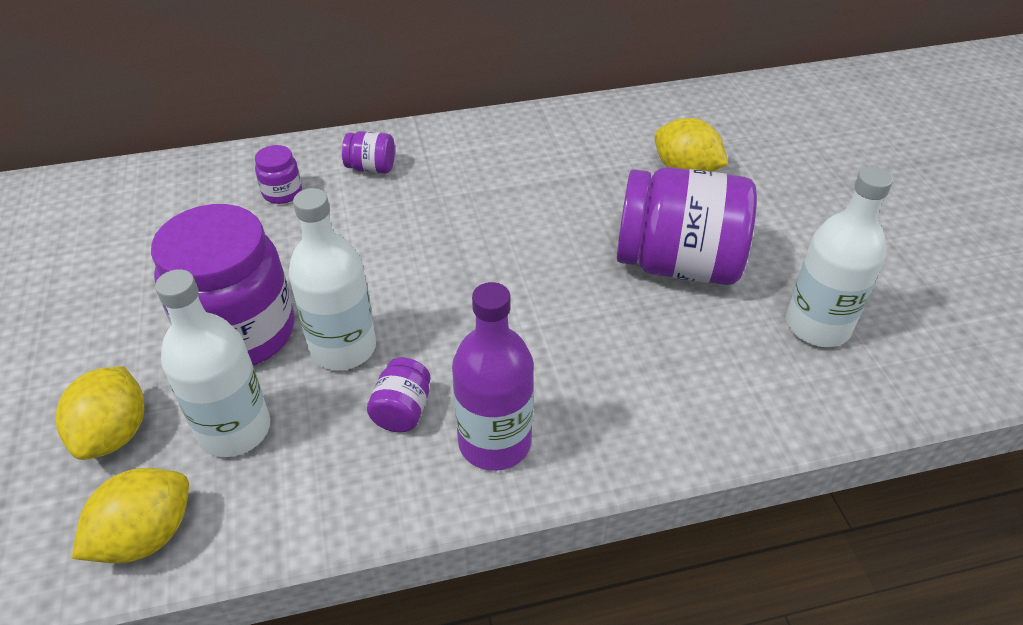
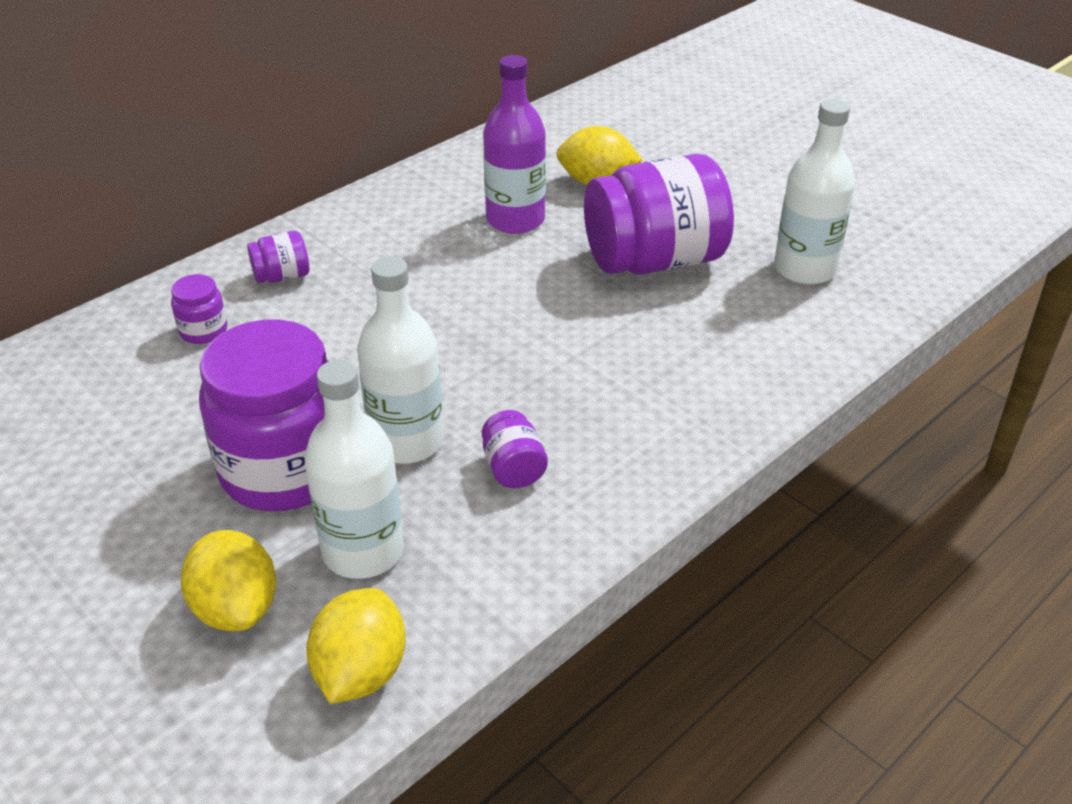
camera: 30 degrees left, 5 degrees down
purple bottle [452,282,534,471] -> purple bottle moved to [483,55,546,234]

